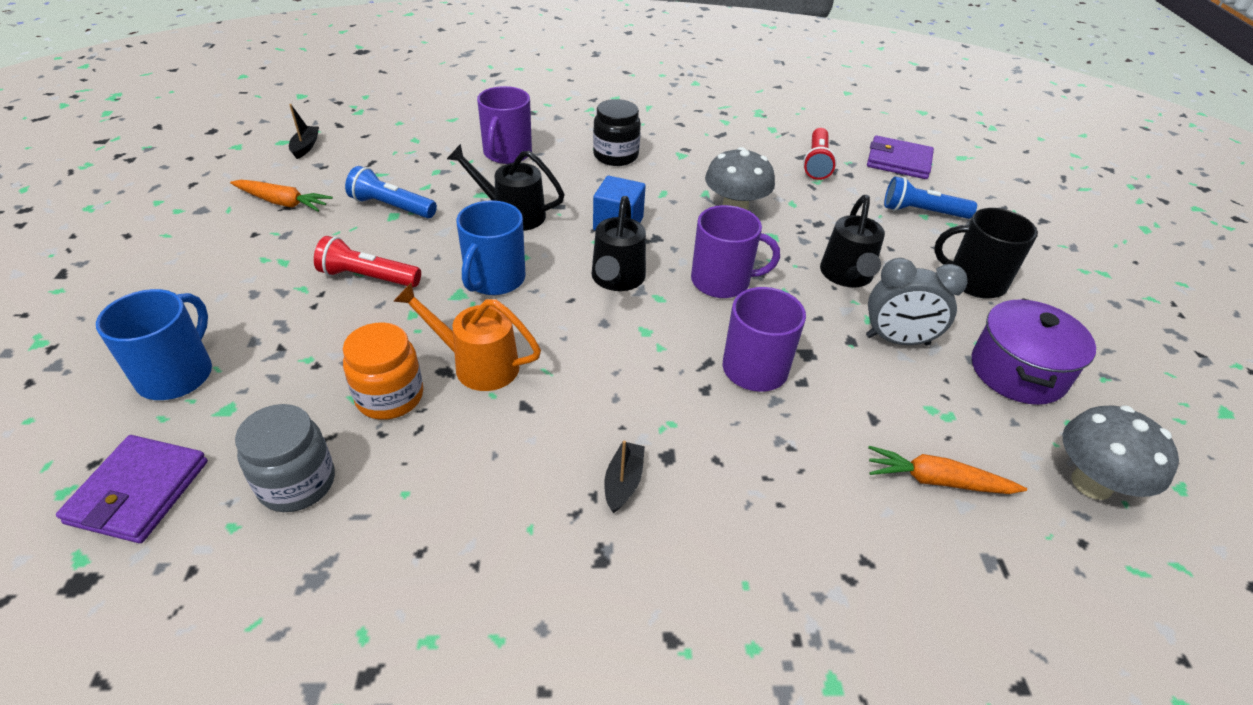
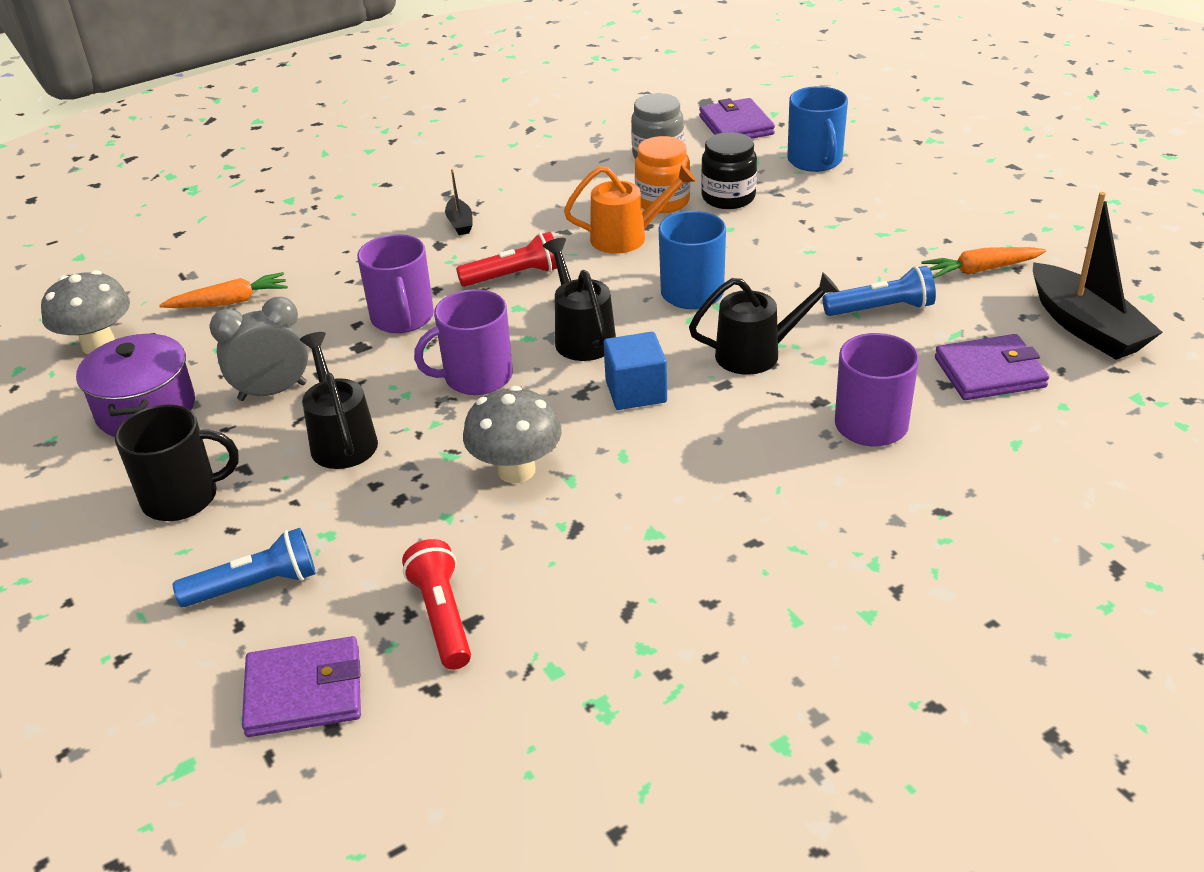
camera: 155 degrees right, 5 degrees down
black boat [289,104,319,159] -> black boat [1033,192,1163,360], size x2.16
red flashlight [314,236,421,287] -> red flashlight moved to [456,232,557,287]
black jar [593,99,641,166] -> black jar moved to [701,132,757,209]
none -> purple wallet [935,334,1049,400]

